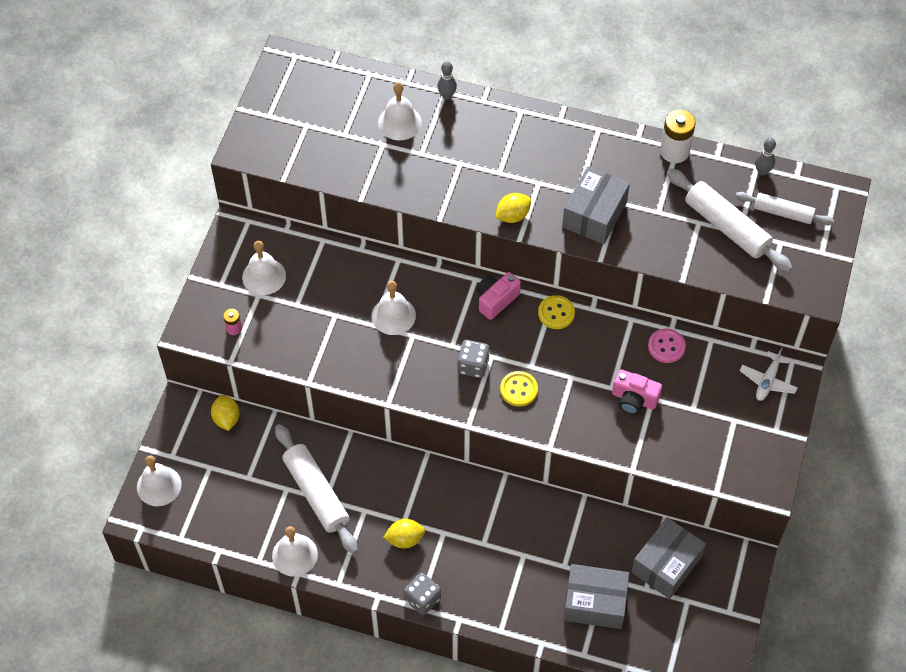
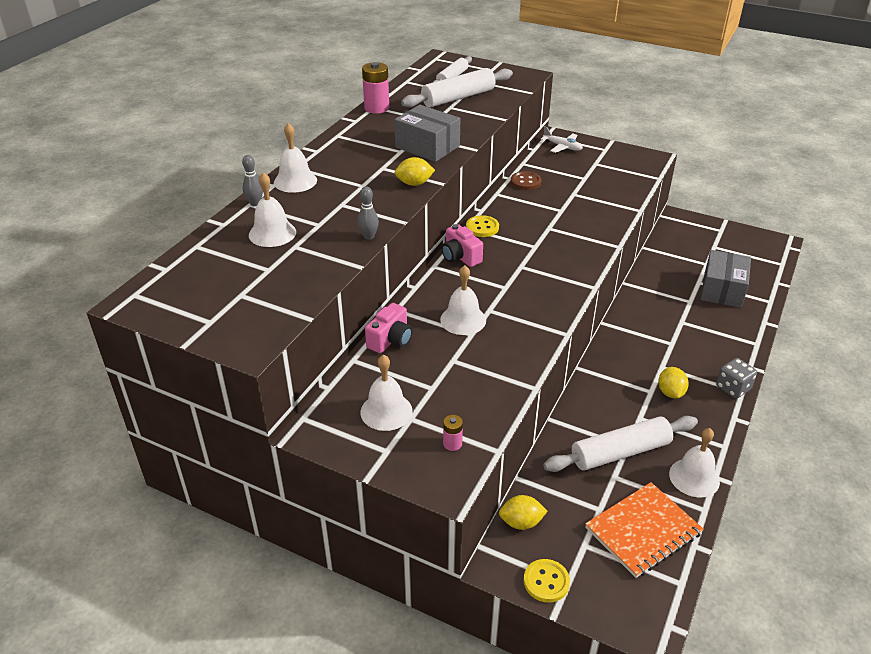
camera: 80 degrees left, 20 degrees down
white bell [137,456,182,506] -> white bell moved to [274,123,317,193]
grey dice [457,340,490,378] -> none
yellow lemon [495,193,531,223] -> yellow lemon turned 75 degrees counterclockwise [395,157,435,186]
yellow button [500,371,538,407] -> yellow button moved to [524,559,570,602]
pink camera [612,369,662,415] -> pink camera moved to [365,303,412,353]
grey box [631,517,706,599] -> none
pink button [648,329,686,363] -> brown button [511,171,541,190]
white battery [660,109,696,163] -> pink battery [362,62,389,114]
grey bowling pin [755,138,776,176] -> grey bowling pin moved to [357,187,379,240]
none -> orange notebook [585,482,704,578]

